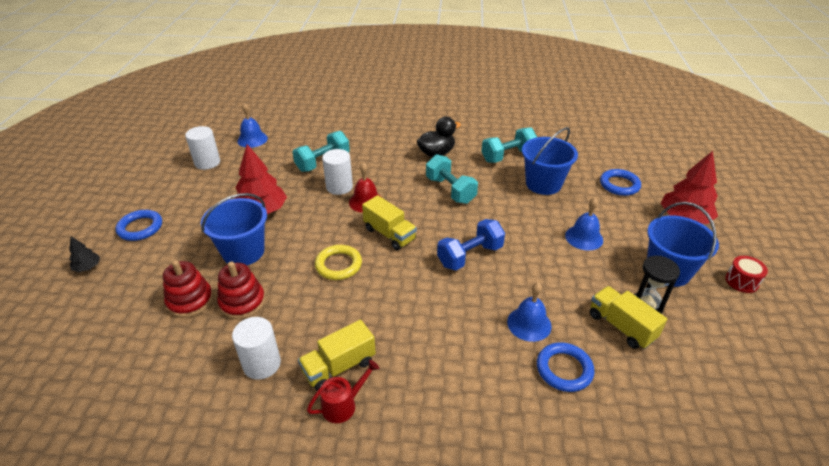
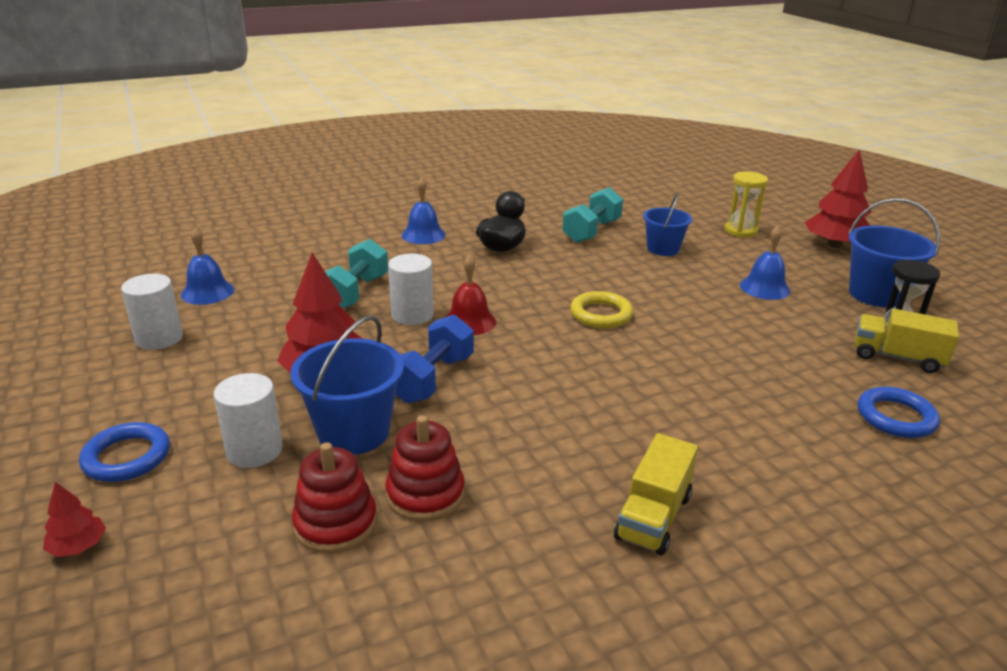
camera: 30 degrees left, 10 degrees down
black tree [69,237,100,272] -> red tree [43,482,106,557]
white cylinder [232,317,281,380] -> white cylinder moved to [214,373,283,468]
red watering can [307,360,379,423] -> none
yellow ring [315,245,362,280] -> yellow ring moved to [570,291,633,328]
yellow truck [362,195,417,250] -> none
turquoise dumbbell [426,154,478,204] -> none
blue dumbbell [437,219,505,270] -> blue dumbbell moved to [395,315,474,403]
blue bell [507,283,552,342] -> blue bell moved to [402,177,445,244]
blue bucket [522,127,578,195] -> blue bucket [643,193,692,256], size x0.66
blue ring [600,169,641,196] -> yellow hourglass [724,171,768,237]
red drum [725,256,768,293] -> none

